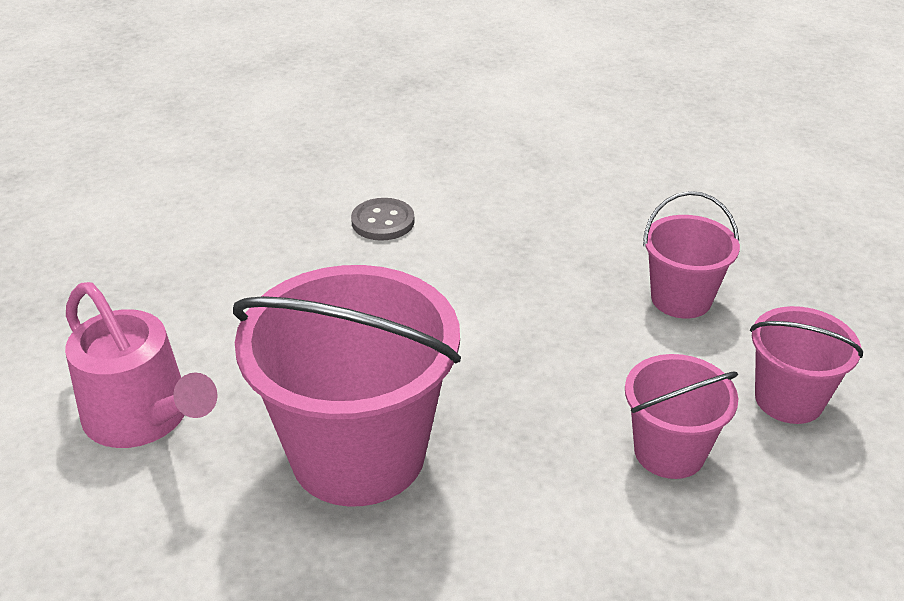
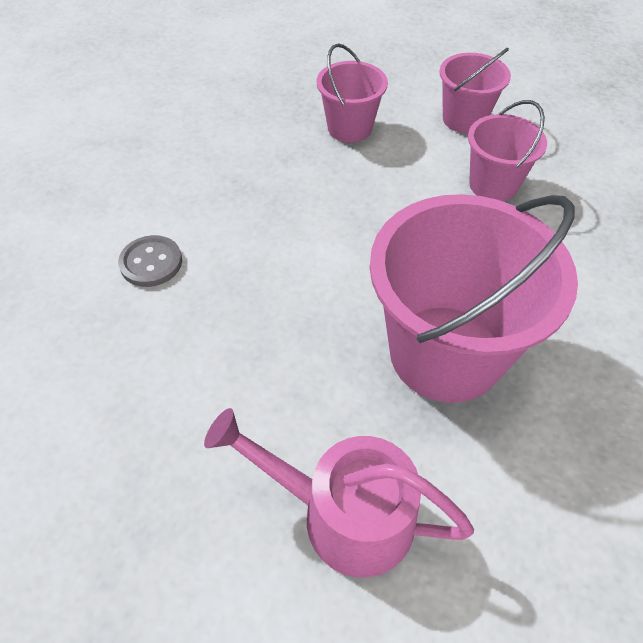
camera: 70 degrees left, 15 degrees up
pink watering can [65,282,218,448] -> pink watering can turned 135 degrees counterclockwise [204,408,474,578]

